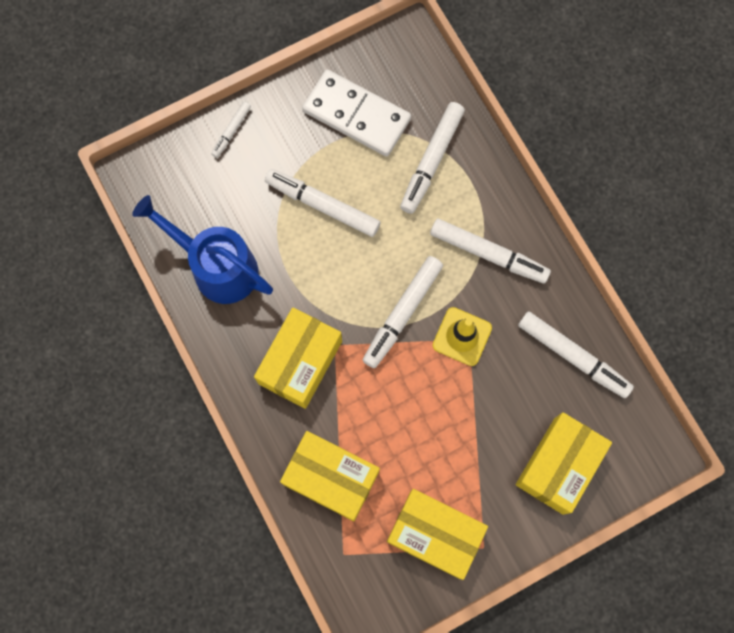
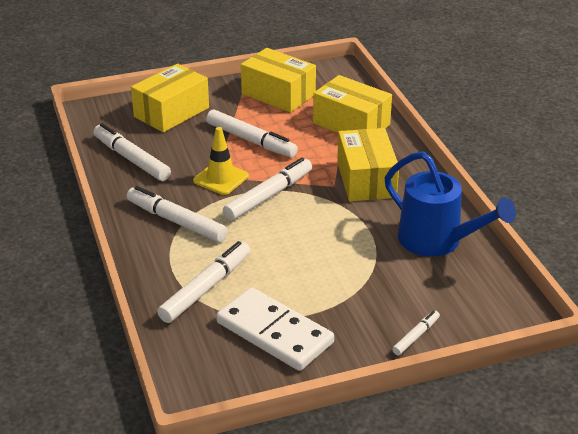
camera: 170 degrees left, 40 degrees down
yellow box [254,307,342,409] -> yellow box turned 45 degrees counterclockwise [337,128,399,201]
white marker [265,169,380,237] -> white marker moved to [206,109,298,157]

